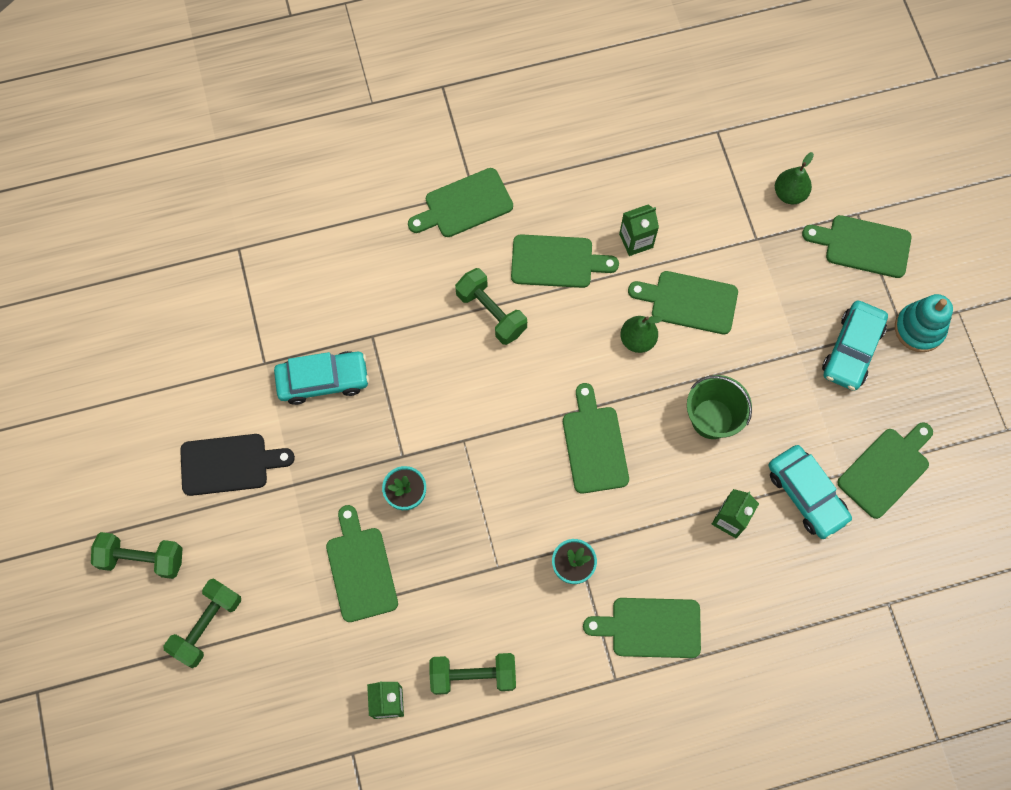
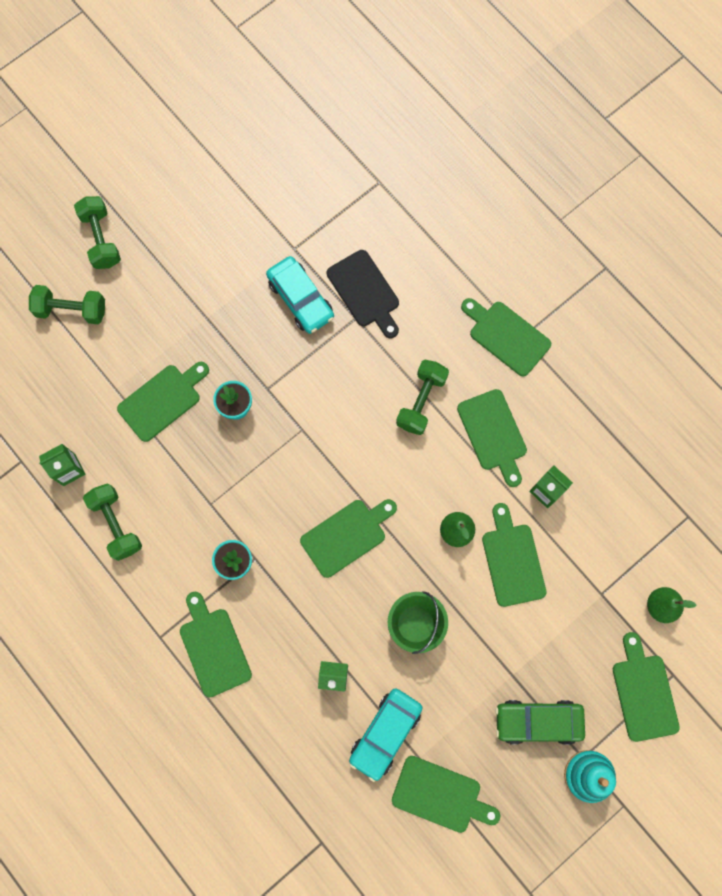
camera: 65 degrees right, 5 degrees up
black cutting board [180,434,295,496] -> black cutting board moved to [327,250,399,338]
turquoise car [822,300,888,391] -> green car [495,700,585,745]

